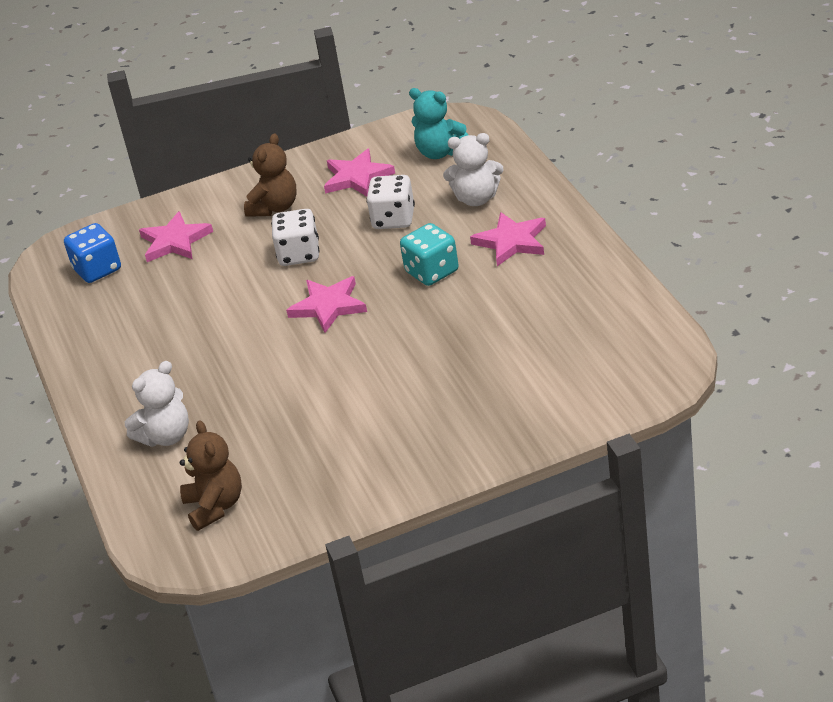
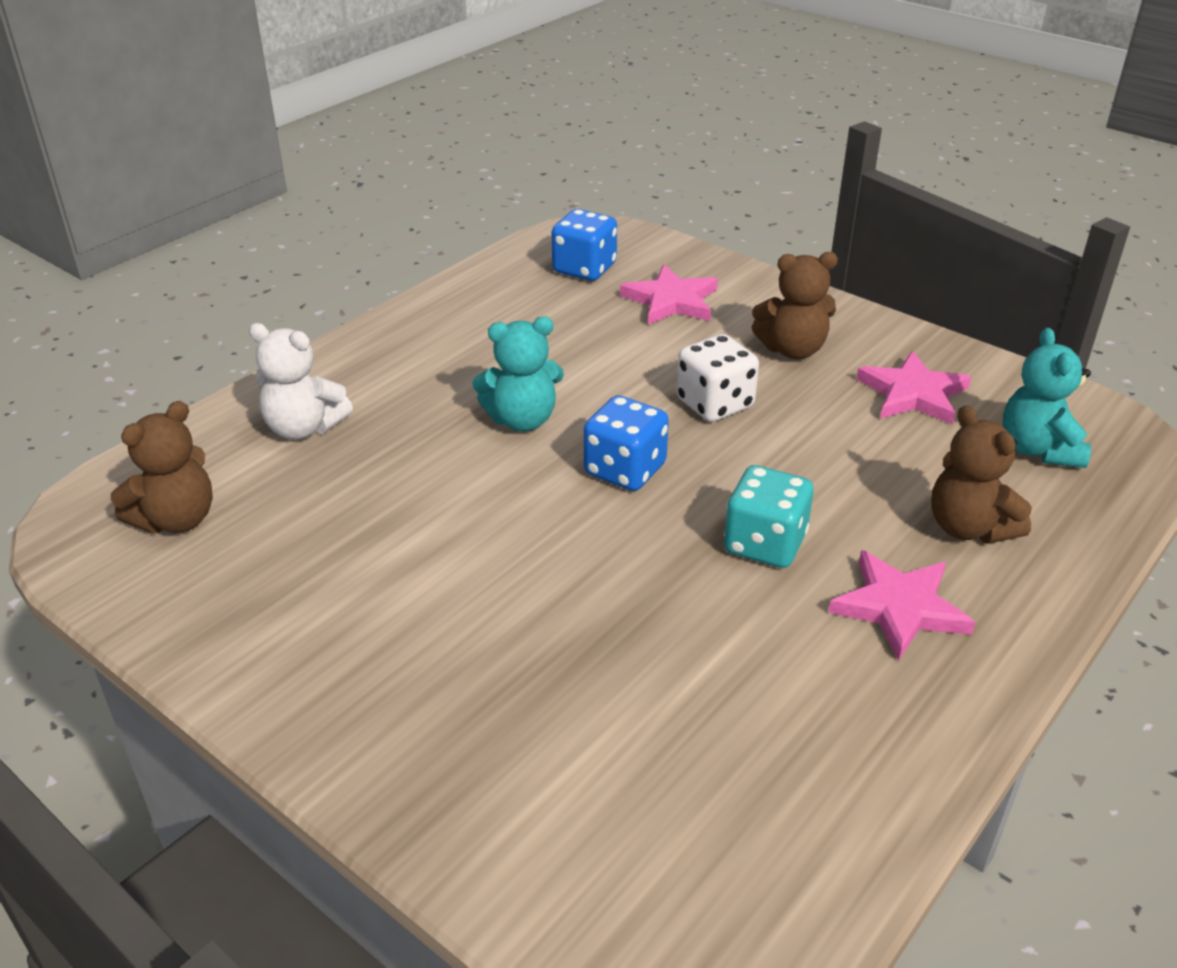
camera: 55 degrees right, 0 degrees up
pink star [286,276,367,333] -> blue dice [584,395,669,491]
white dice [366,175,415,229] -> none
white teddy bear [443,133,504,206] -> brown teddy bear [932,405,1032,544]
none -> turquoise teddy bear [472,316,564,431]

